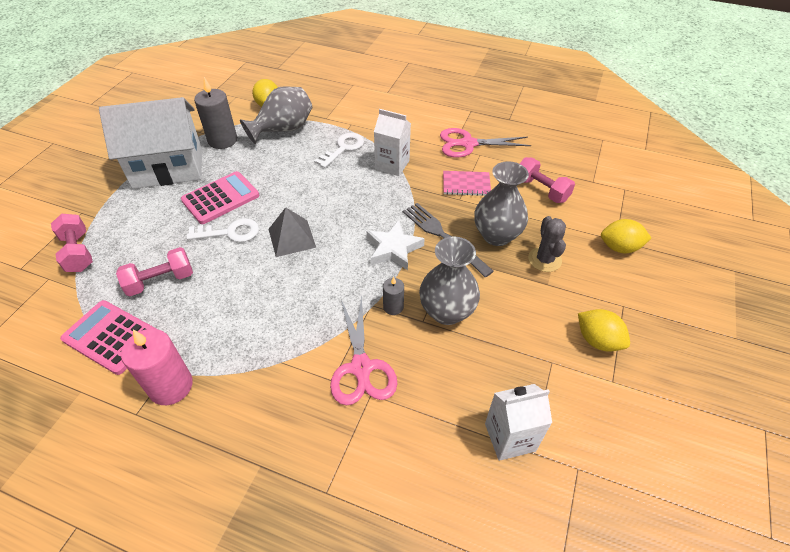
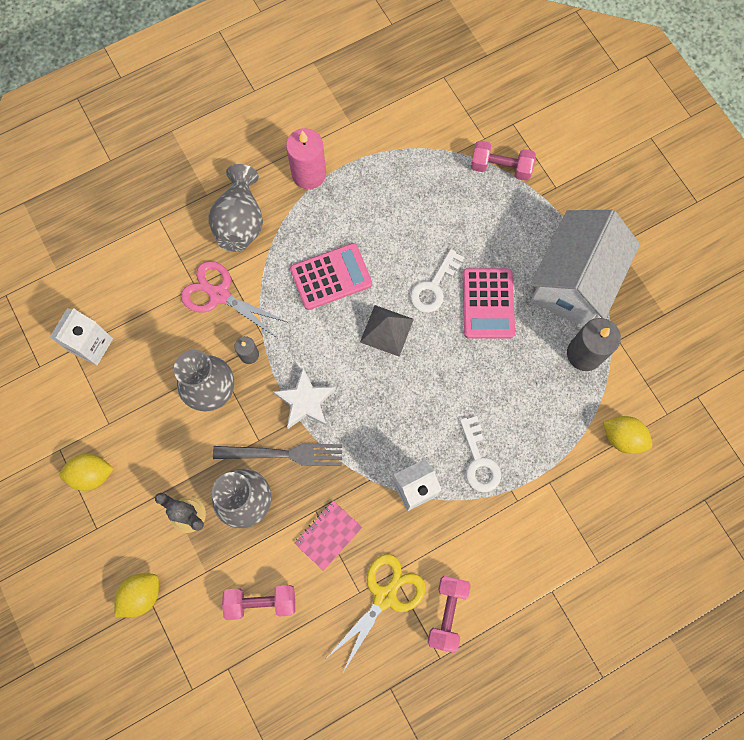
camera: 130 degrees right, 25 degrees up
pink calculator [60,300,156,375] -> pink calculator moved to [290,243,372,310]
pink dumbbell [116,247,193,296] -> pink dumbbell moved to [428,576,471,653]
grey vase [240,86,312,144] -> grey vase moved to [209,164,263,252]
pink scissors [440,128,531,158] -> yellow scissors [328,554,426,672]

